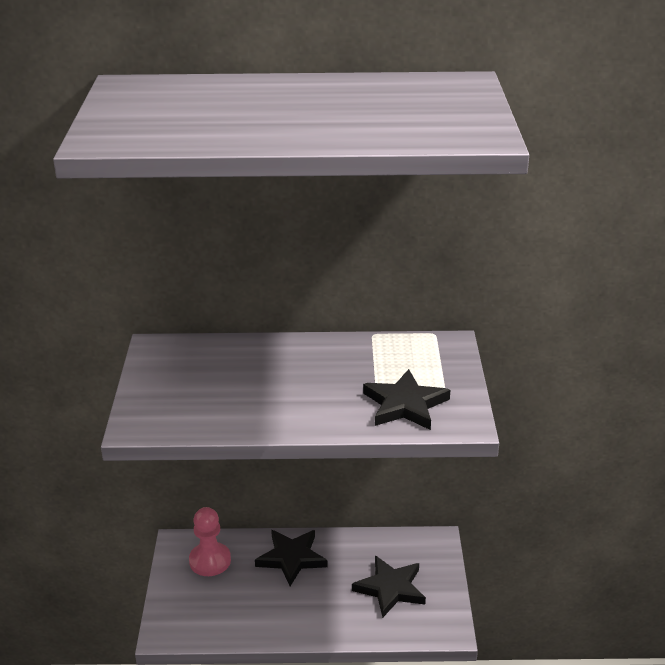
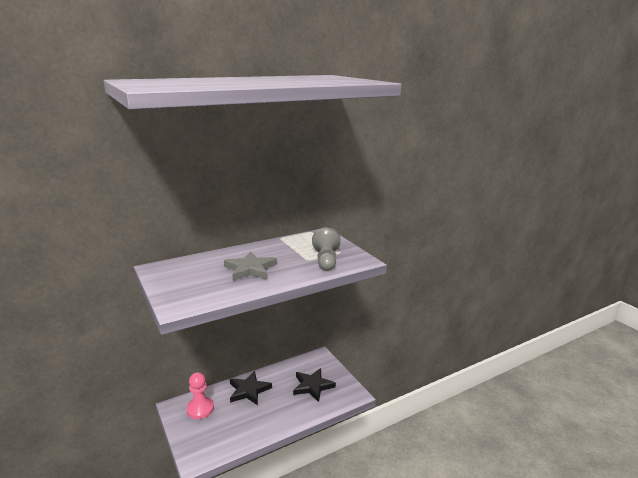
camera: 30 degrees left, 10 degrees down
black star [363,369,450,430] -> grey pawn [312,227,341,271]
none -> grey star [224,251,277,281]

